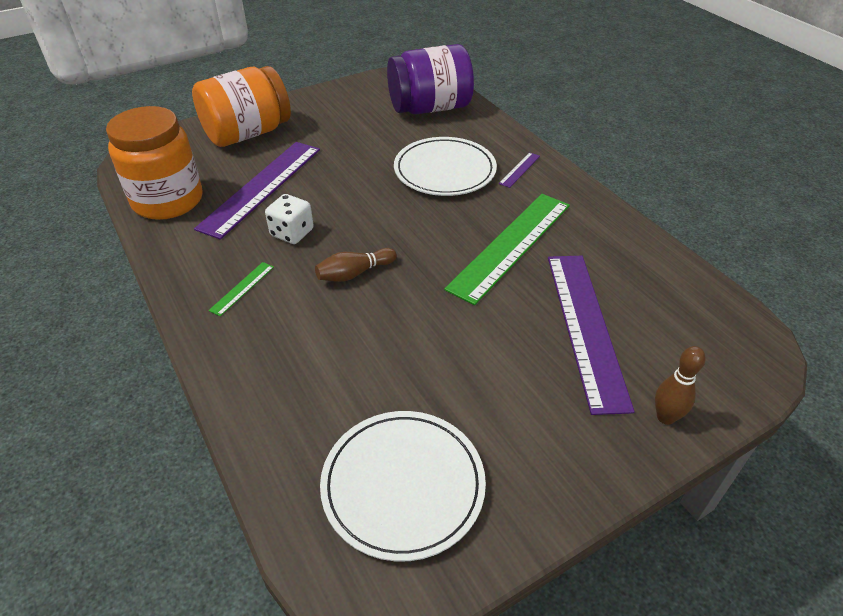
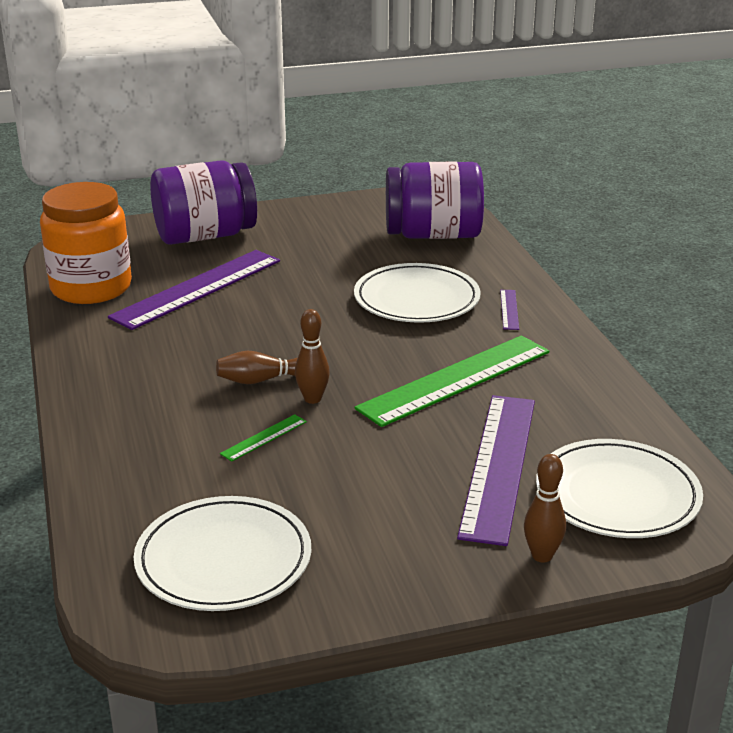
camera: 15 degrees right, 15 degrees down
orange jar [192,66,291,147] -> purple jar [150,160,257,245]
green ruler [209,262,274,316] -> green ruler moved to [220,414,307,462]
white dice [265,194,314,244] -> none
purple ruler [499,152,540,188] -> purple ruler turned 45 degrees counterclockwise [500,290,519,330]
none -> brown bowling pin [295,309,330,404]
none -> white plate [536,439,703,538]

